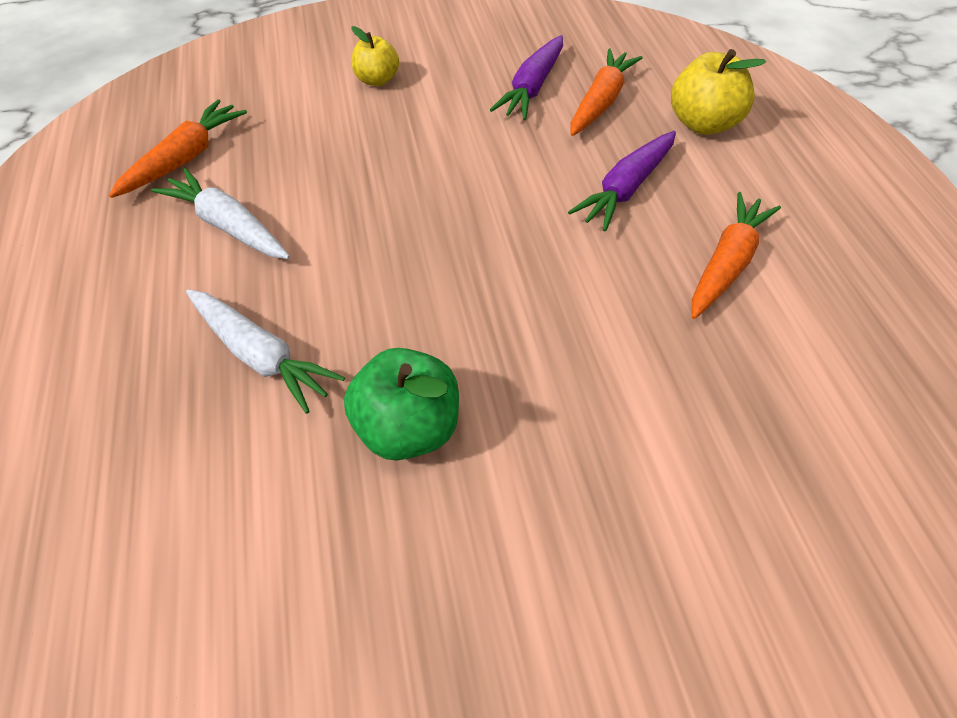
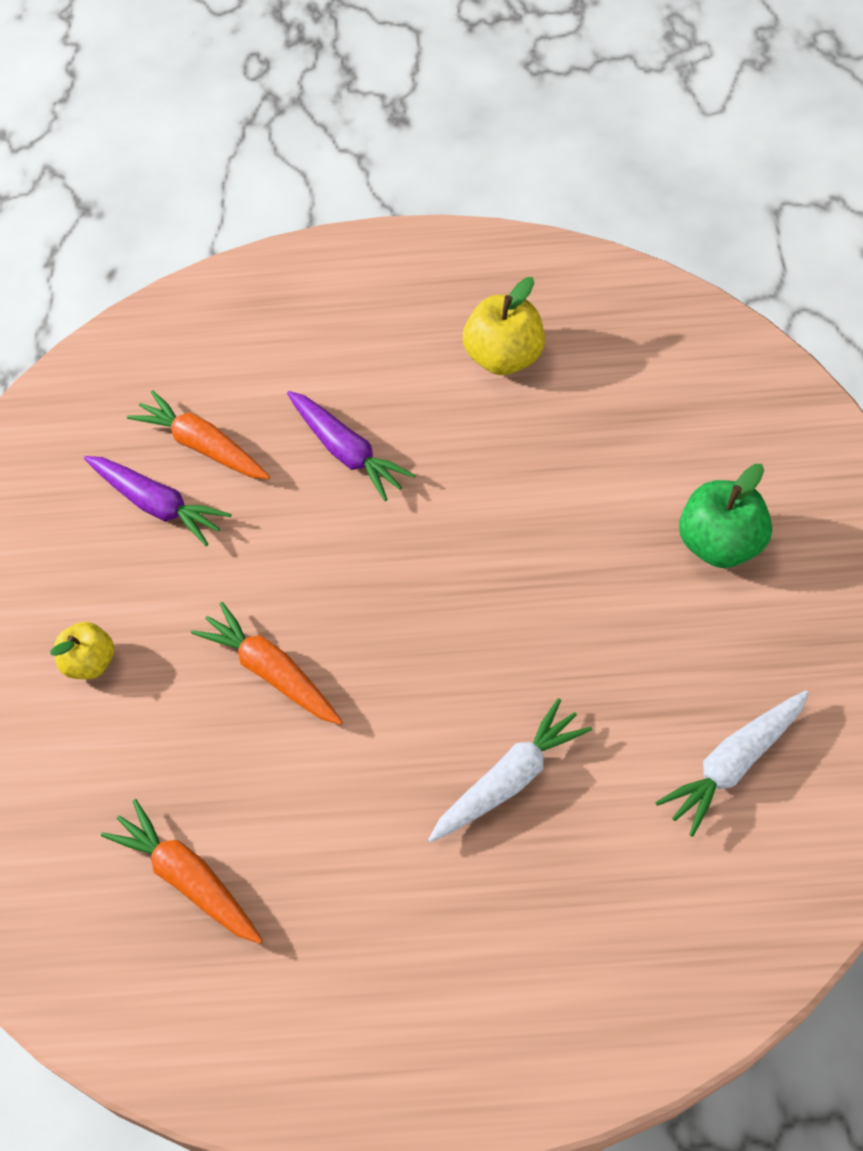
camera: 75 degrees left, 5 degrees up
white carrot [152,168,290,259] -> white carrot moved to [655,690,809,837]
green apple [344,348,459,461] -> green apple moved to [679,464,772,568]
yellow apple [671,49,766,135] -> yellow apple moved to [463,277,545,375]
orange carrot [692,192,781,319] -> orange carrot moved to [191,602,343,725]

